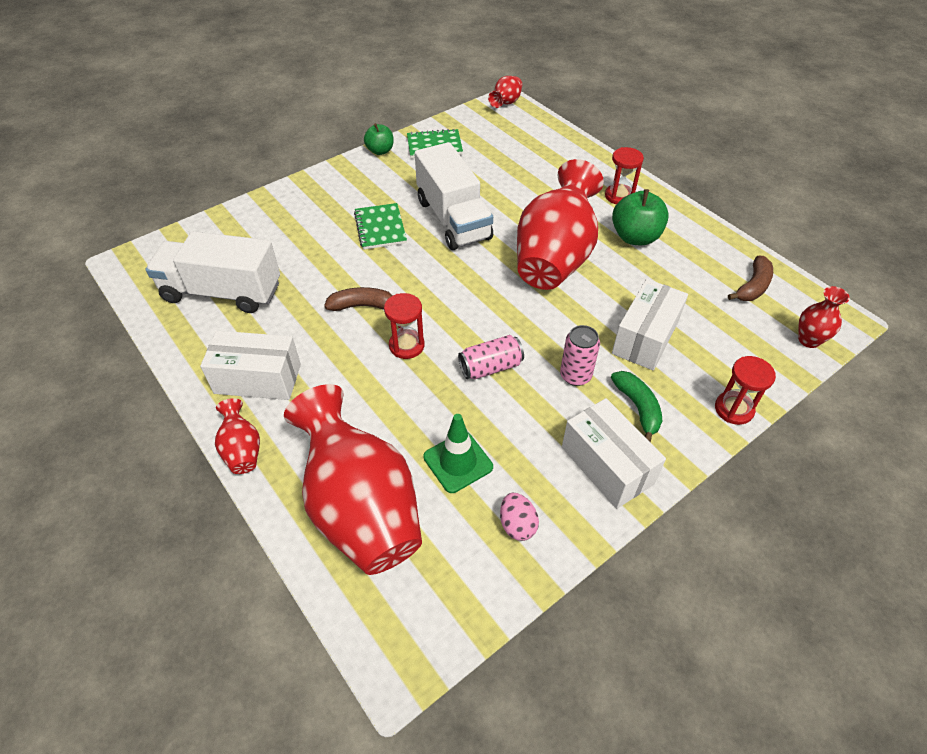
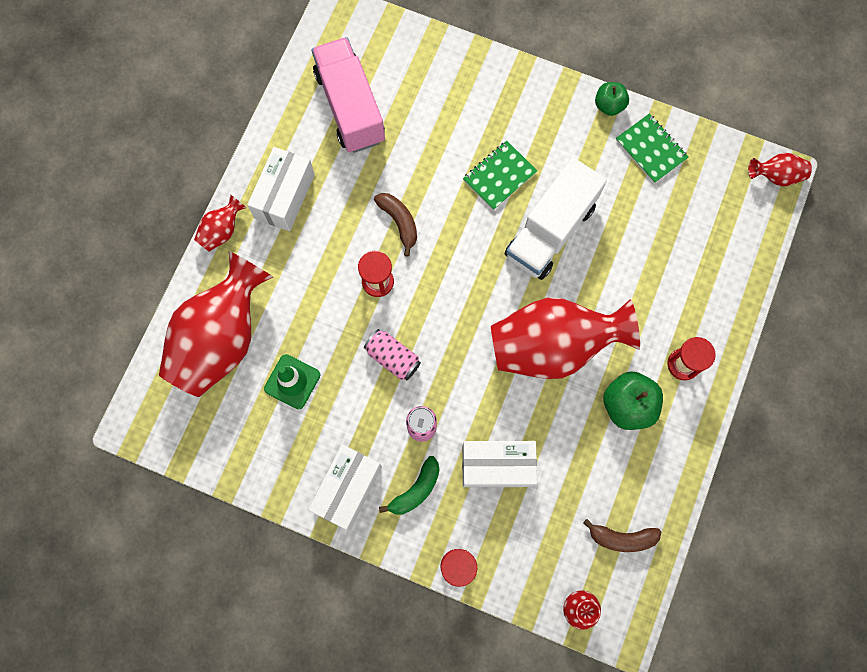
camera: 60 degrees right, 25 degrees up
white truck [145,231,280,313] -> pink truck [312,37,385,153]
white box [200,331,301,400] -> white box turned 45 degrees clockwise [247,147,315,231]
pink egg [500,493,539,541] -> none

